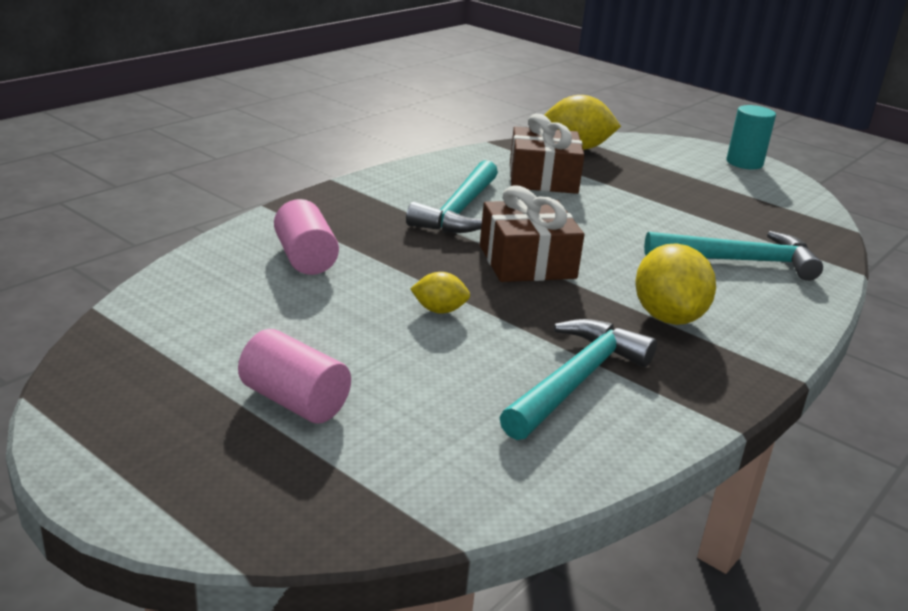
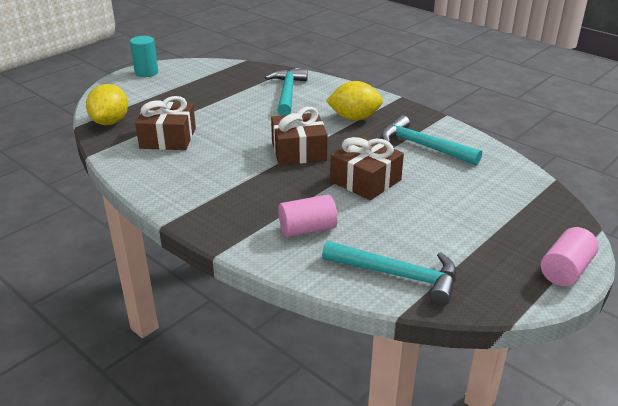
camera: 85 degrees left, 5 degrees up
pink cylinder [238,329,351,424] -> pink cylinder moved to [541,227,599,286]
turquoise hammer [406,160,498,233] -> turquoise hammer moved to [322,241,457,306]
yellow lemon [410,272,470,314] -> brown gift [330,136,404,200]

